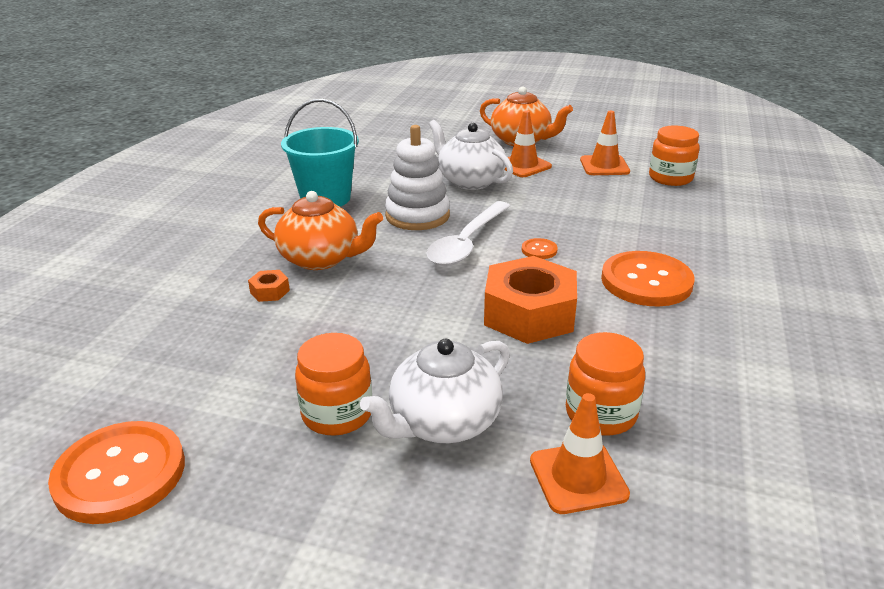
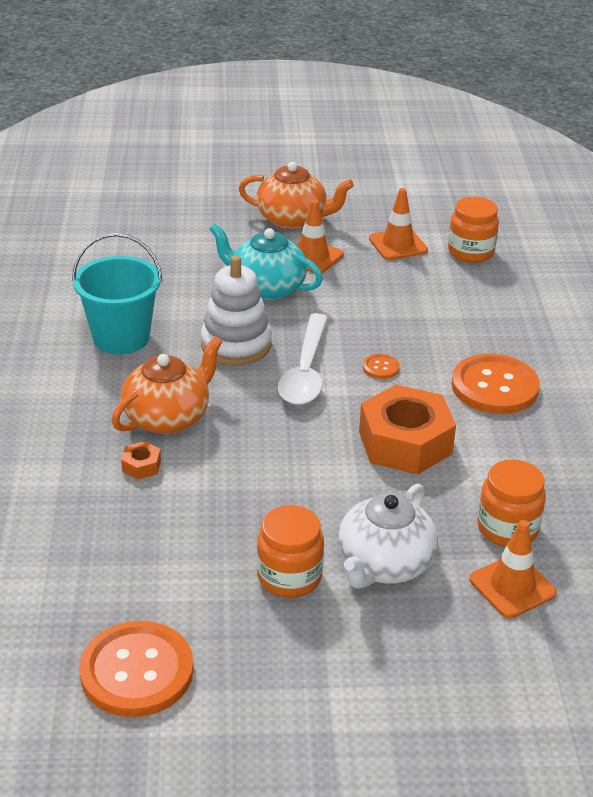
camera: 20 degrees left, 5 degrees up
orange teapot [258,191,383,270] -> orange teapot turned 45 degrees counterclockwise [111,336,223,434]
white teapot [429,120,513,190] -> turquoise teapot [209,224,323,300]

